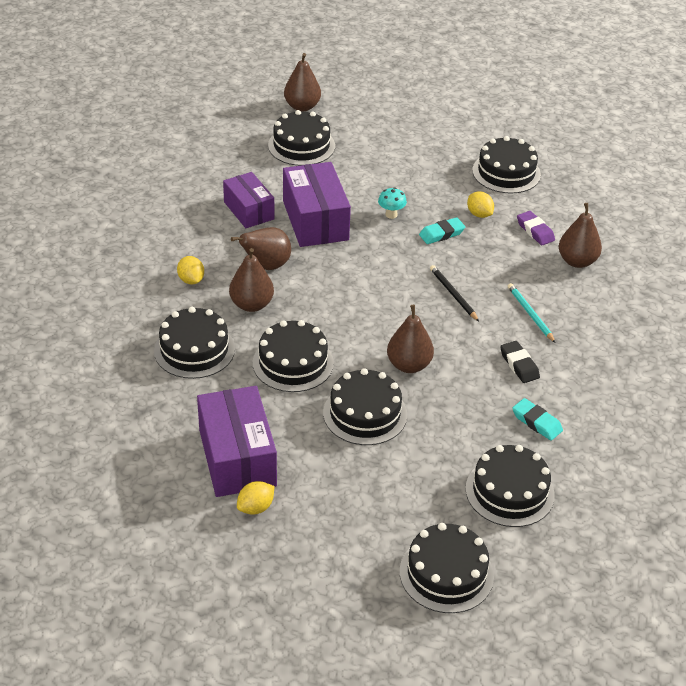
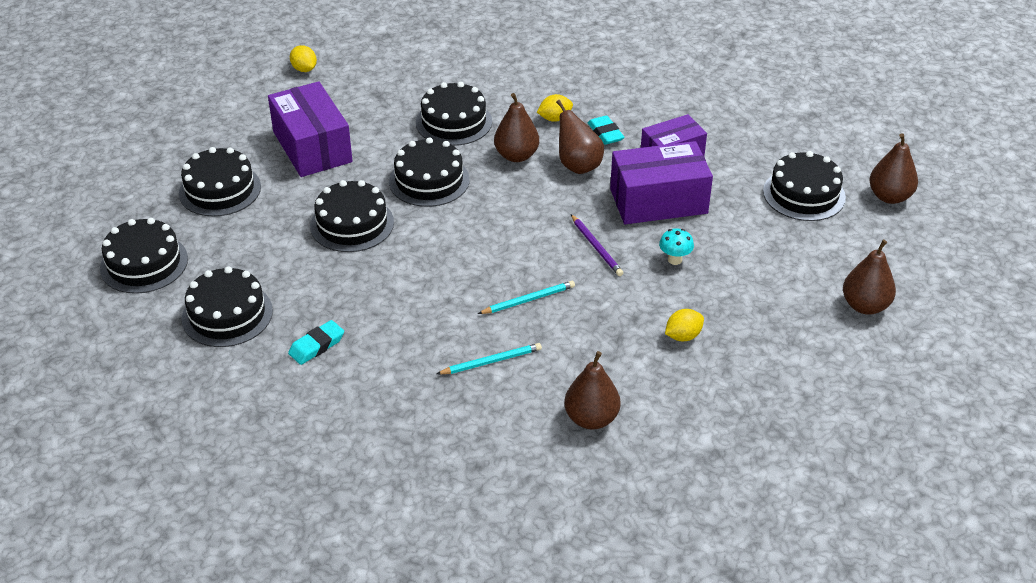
camera: 95 degrees right, 0 degrees up
purple box [197,386,277,497] -> purple box turned 75 degrees clockwise [268,81,353,177]
yellow lemon [237,481,275,515] -> yellow lemon moved to [290,45,317,72]
brown pear [387,305,434,373] -> brown pear moved to [843,240,896,315]
turquoise eraser [419,217,465,244] -> turquoise eraser moved to [588,115,625,145]
black pencil [430,265,479,321] -> turquoise pencil [478,281,575,314]
black cake [472,136,541,194] -> black cake moved to [179,147,261,217]
black eraser [500,341,540,383] -> none
purple eraser [517,211,555,245] -> none
none -> purple pencil [571,214,623,276]

